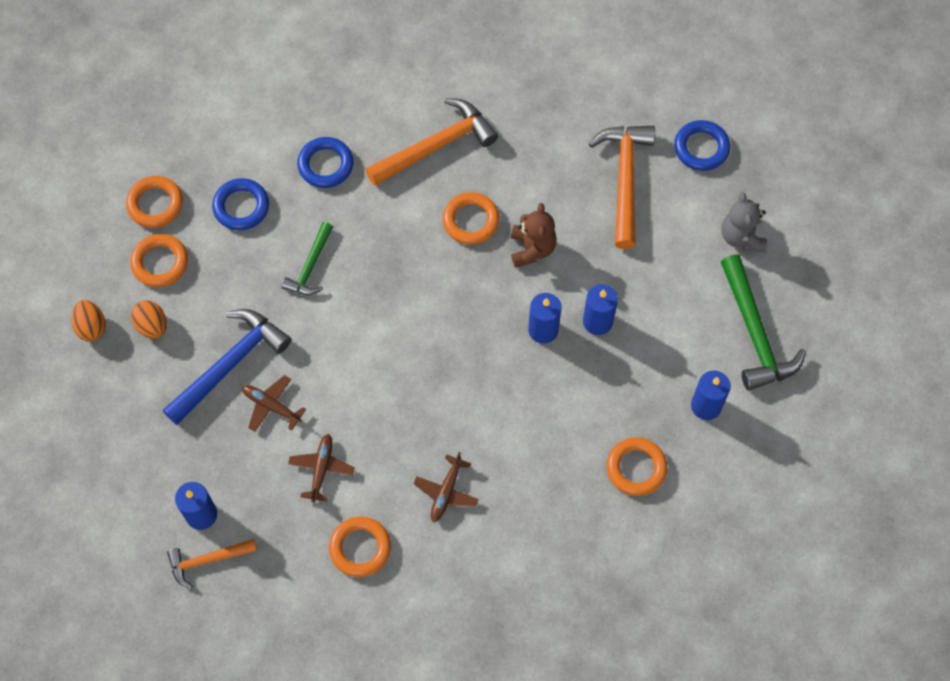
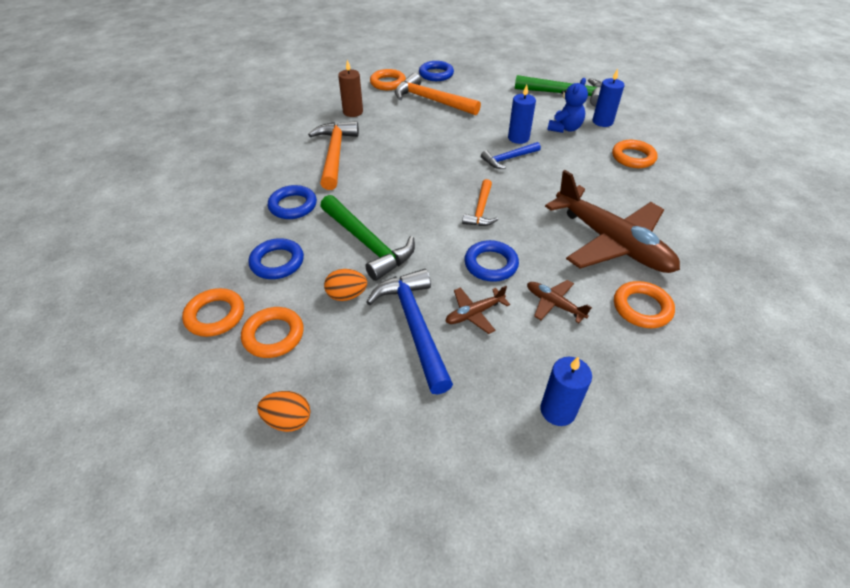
camera: 60 degrees left, 20 degrees down
orange egg [131,300,167,339] -> orange egg moved to [324,269,367,301]
orange hammer [167,539,257,588] -> orange hammer moved to [462,179,498,226]
green hammer [281,222,333,295] -> green hammer [320,195,415,281], size x1.70
brown plane [413,452,478,522] -> brown plane [545,170,680,273], size x2.35
orange ring [443,192,500,245] -> orange ring moved to [370,69,406,90]
brown teddy bear [511,203,557,268] -> none
blue candle [528,293,562,344] -> blue hammer [481,142,541,169]
grey teddy bear [722,192,767,252] -> none
none -> brown candle [338,60,363,117]
none -> blue ring [464,240,519,282]
none -> blue teddy bear [547,78,588,133]

